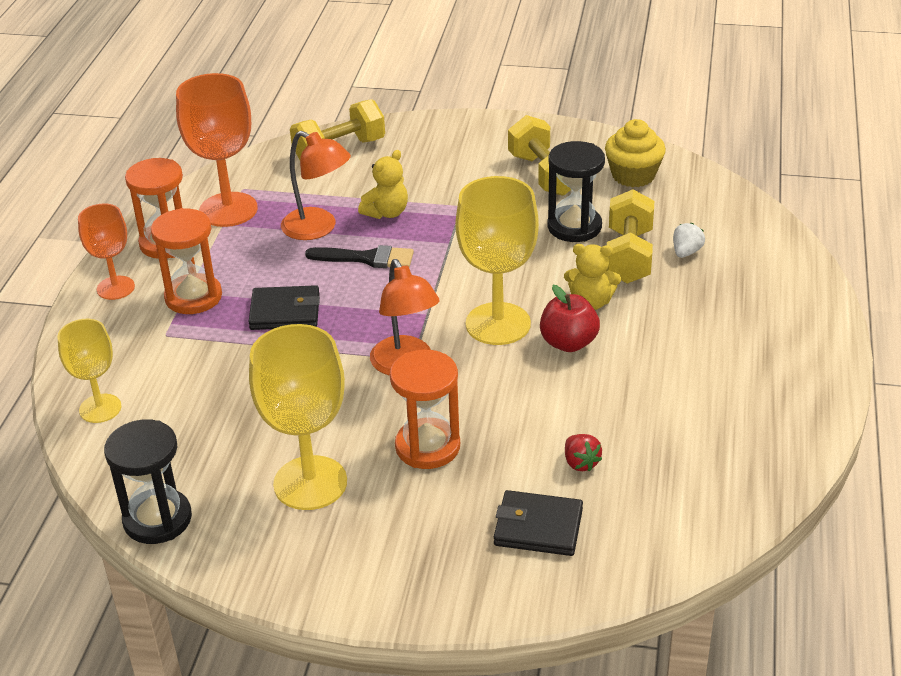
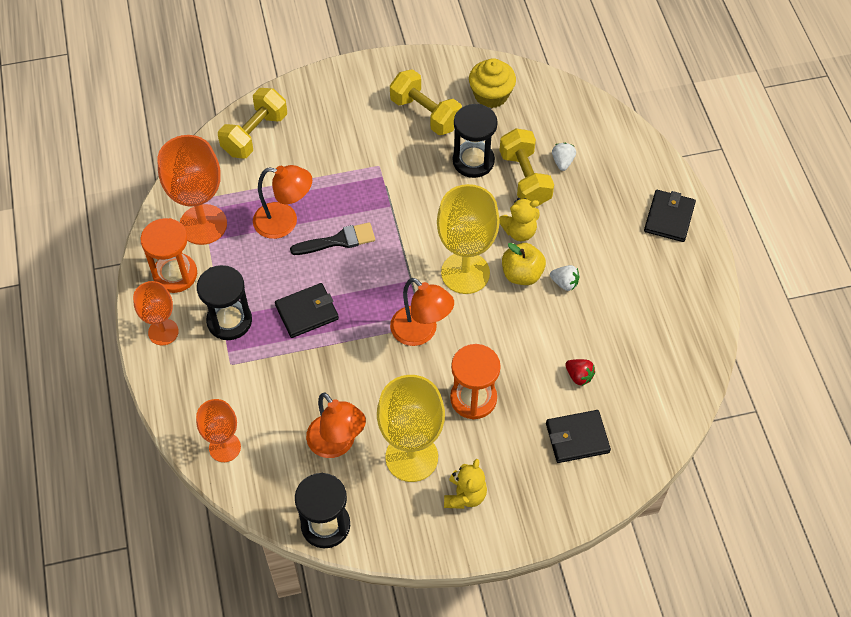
camera: 25 degrees left, 20 degrees up
yellow goblet [57,319,122,423] -> orange goblet [196,399,241,462]
orange hourglass [151,208,222,314] -> black hourglass [197,265,252,340]
yellow teddy bear [358,150,408,219] -> yellow teddy bear moved to [444,459,487,509]
red apple [540,285,600,352] -> yellow apple [502,243,546,285]
none -> orange lamp [306,392,366,458]
none -> white strawberry [550,265,580,291]
none -> black wallet [644,190,696,242]

